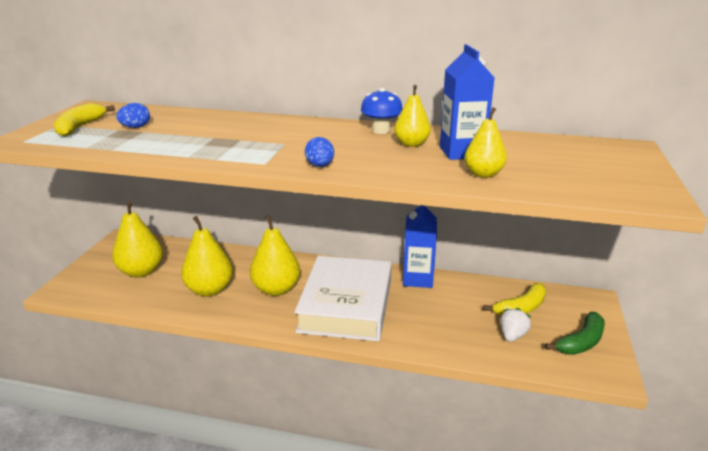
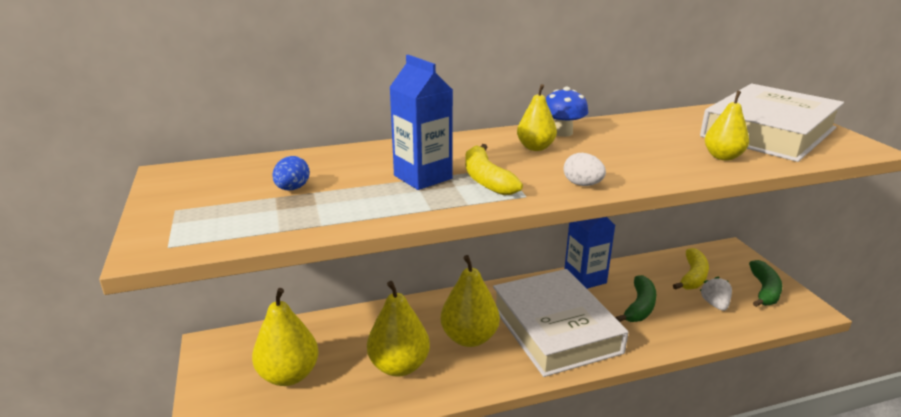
camera: 30 degrees left, 0 degrees up
yellow banana [53,103,115,137] -> yellow banana moved to [465,144,523,195]
blue egg [305,137,334,167] -> white egg [564,153,606,186]
yellow pear [394,85,431,147] -> yellow pear moved to [517,84,557,151]
blue carton [440,44,495,160] -> blue carton moved to [389,55,453,190]
none -> green banana [615,275,657,322]
none -> white book [700,84,844,162]

